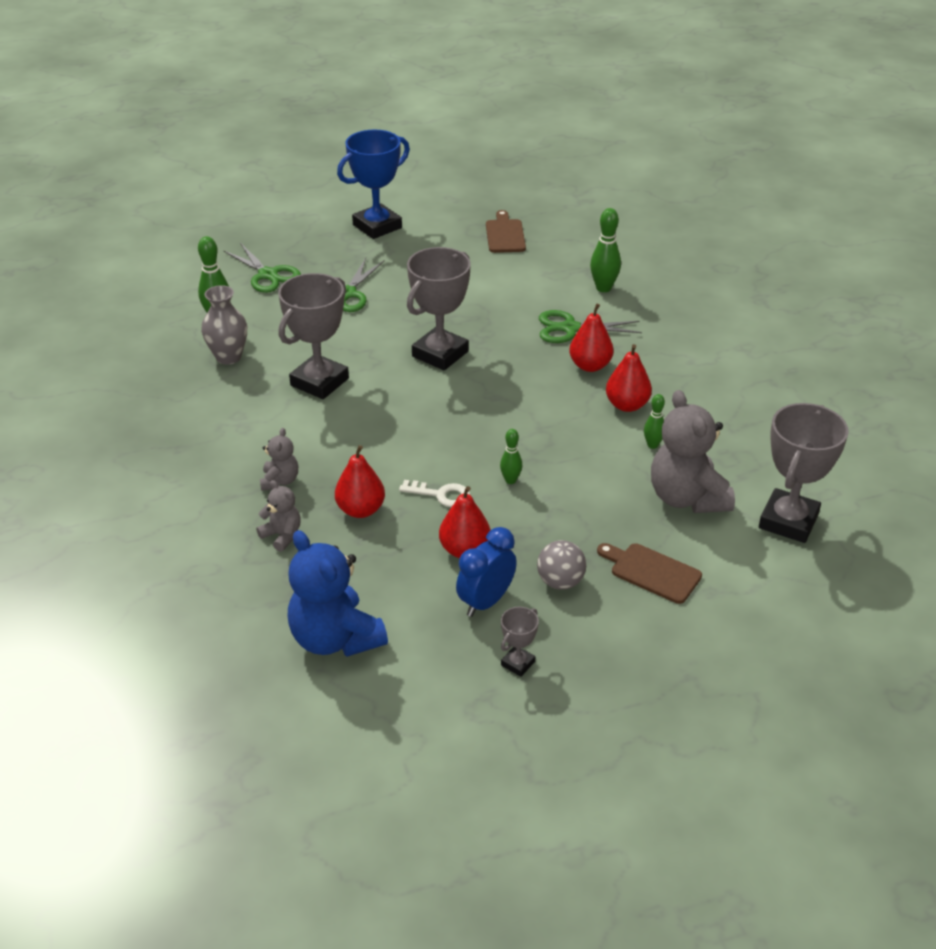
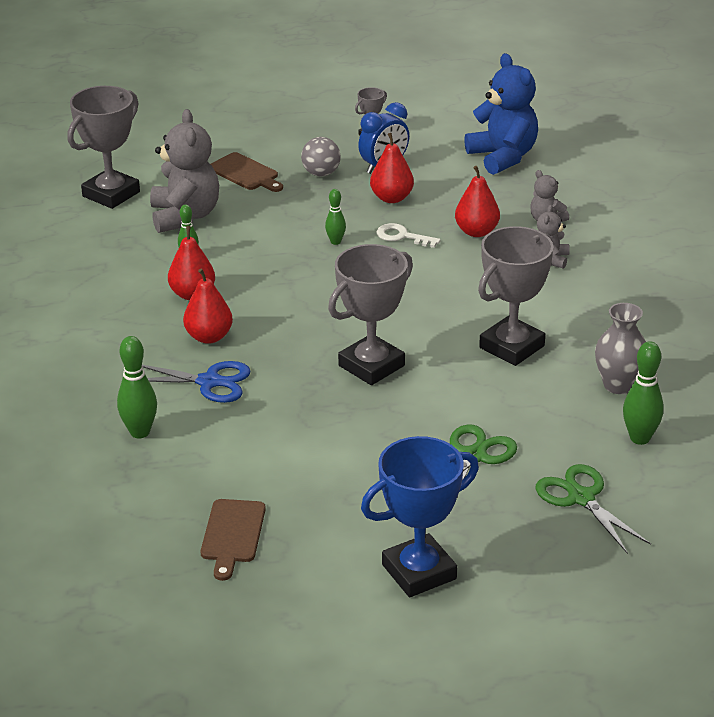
camera: 170 degrees left, 5 degrees down
green scissors [539,310,642,343] -> blue scissors [142,361,251,403]

